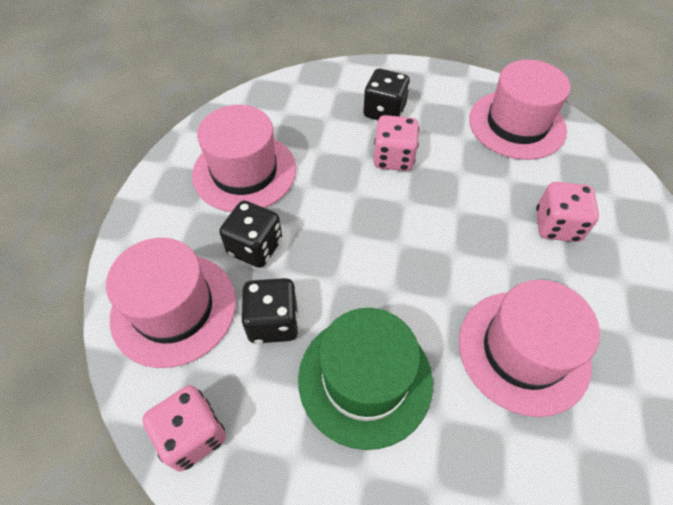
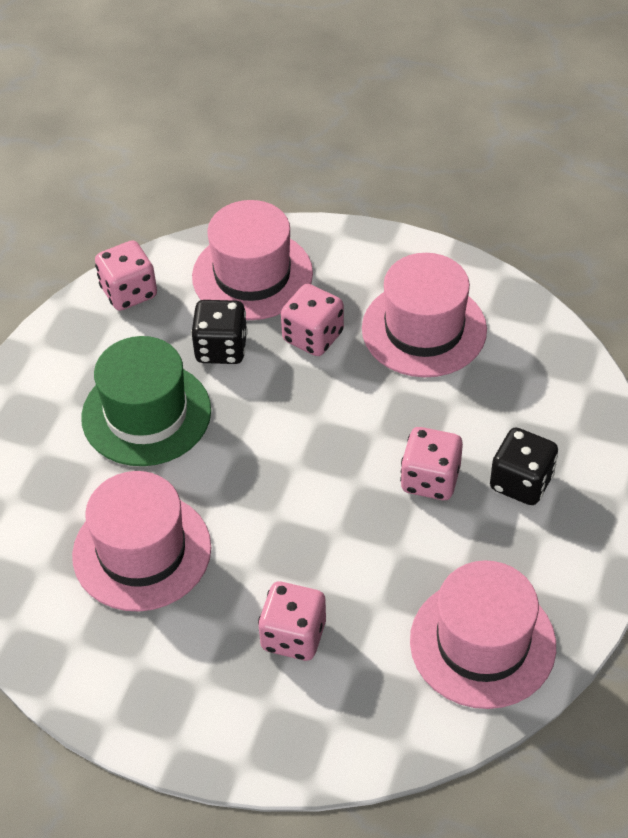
camera: 100 degrees right, 5 degrees down
black dice [219,201,282,268] -> pink dice [281,284,344,356]

